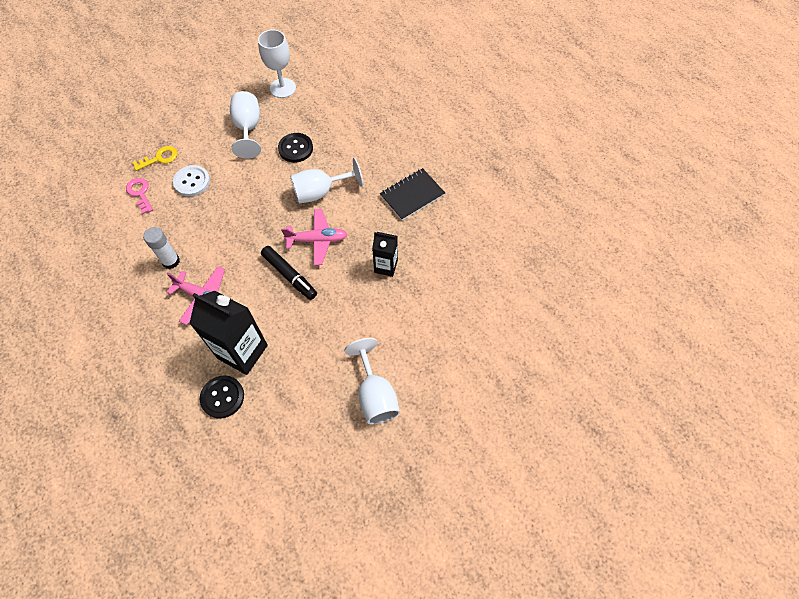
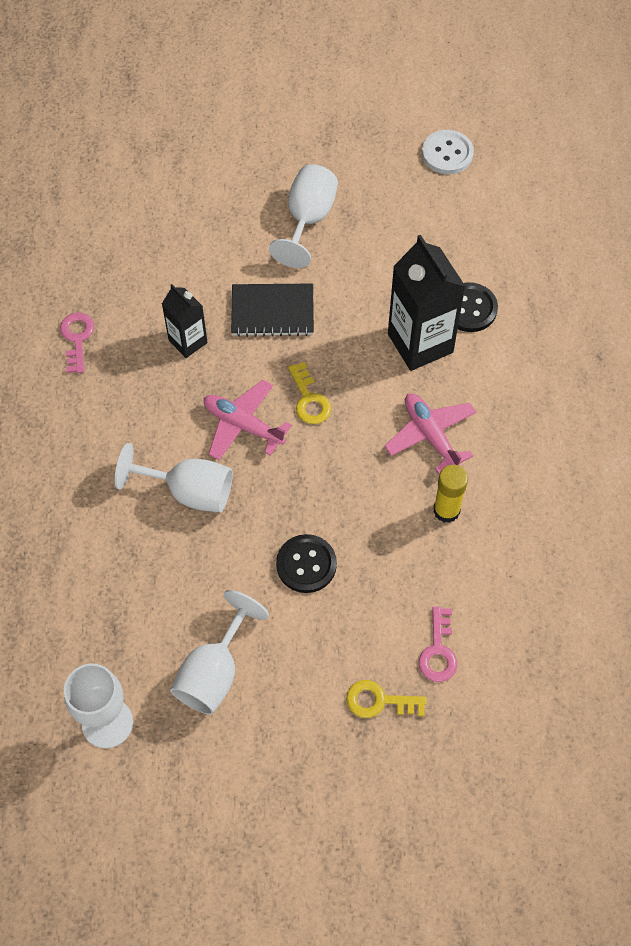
camera: 145 degrees left, 0 degrees up
white glue stick [143,227,180,269] -> yellow glue stick [434,465,468,523]
white button [173,165,210,197] -> white button moved to [422,130,474,174]
black marker [261,246,317,300] -> yellow key [288,362,331,424]
black button [278,133,313,163] -> black button moved to [276,534,337,593]
black notebook [380,168,445,220] -> black notebook moved to [231,284,314,337]
none -> pink key [60,313,94,373]

